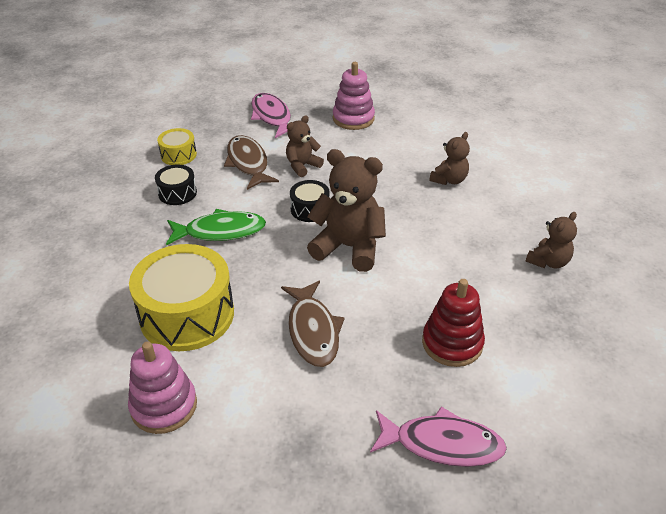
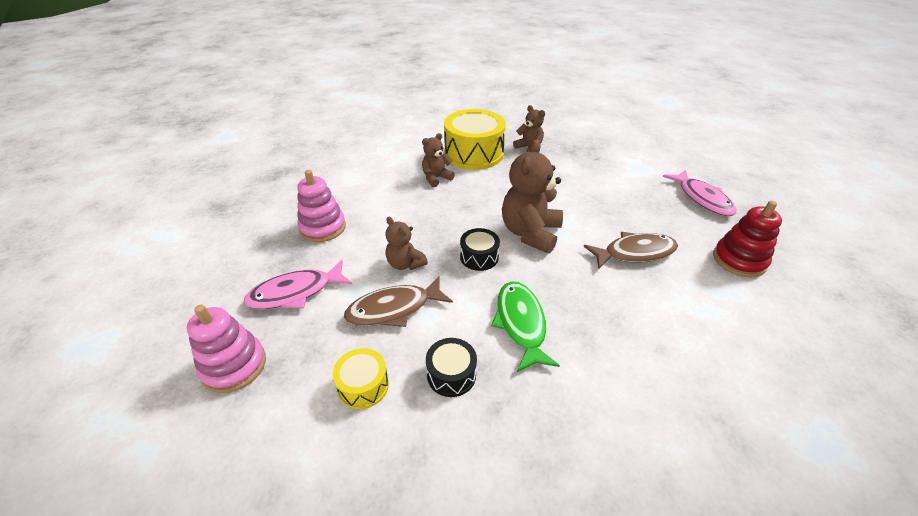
camera: 90 degrees left, 0 degrees up
pink stacking toy [128,341,197,434] -> pink stacking toy moved to [187,305,266,393]
yellow drum [129,244,234,351] -> yellow drum moved to [444,109,506,170]
pink fish [370,407,507,467] -> pink fish turned 150 degrees clockwise [663,170,736,216]
red stacking toy [422,279,485,367] -> red stacking toy moved to [713,201,782,277]
brown teddy bear [429,132,470,185] -> brown teddy bear turned 75 degrees counterclockwise [422,133,455,187]

